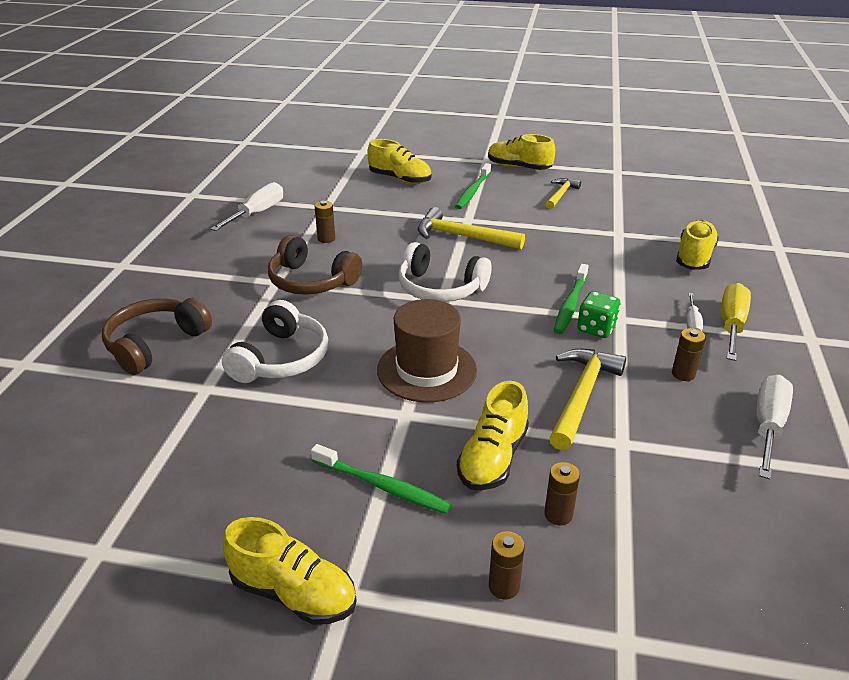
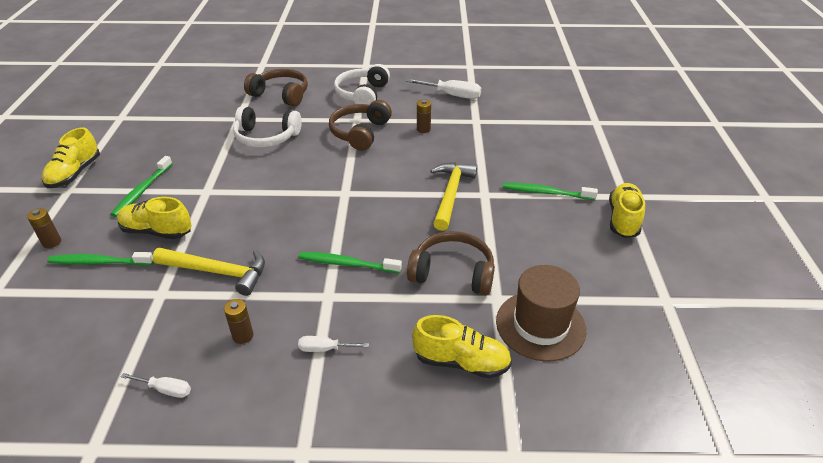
camera: 80 degrees right, 5 degrees up
yellow shoe [367,139,432,184] -> none
brown hat [377,299,477,403] -> brown hat moved to [496,265,586,361]
white headphones [398,242,492,302] -> white headphones moved to [334,64,390,105]
brown battery [544,462,580,526] -> green toothbrush [47,252,154,265]
yellow hammer [546,178,581,209] -> none
green dice [577,291,621,338] -> none
yellow screwdriver [721,283,751,361] -> none
white screwdriver [756,375,793,479] -> white screwdriver [121,373,191,398], size x0.56
none -> brown headphones [407,231,495,295]

